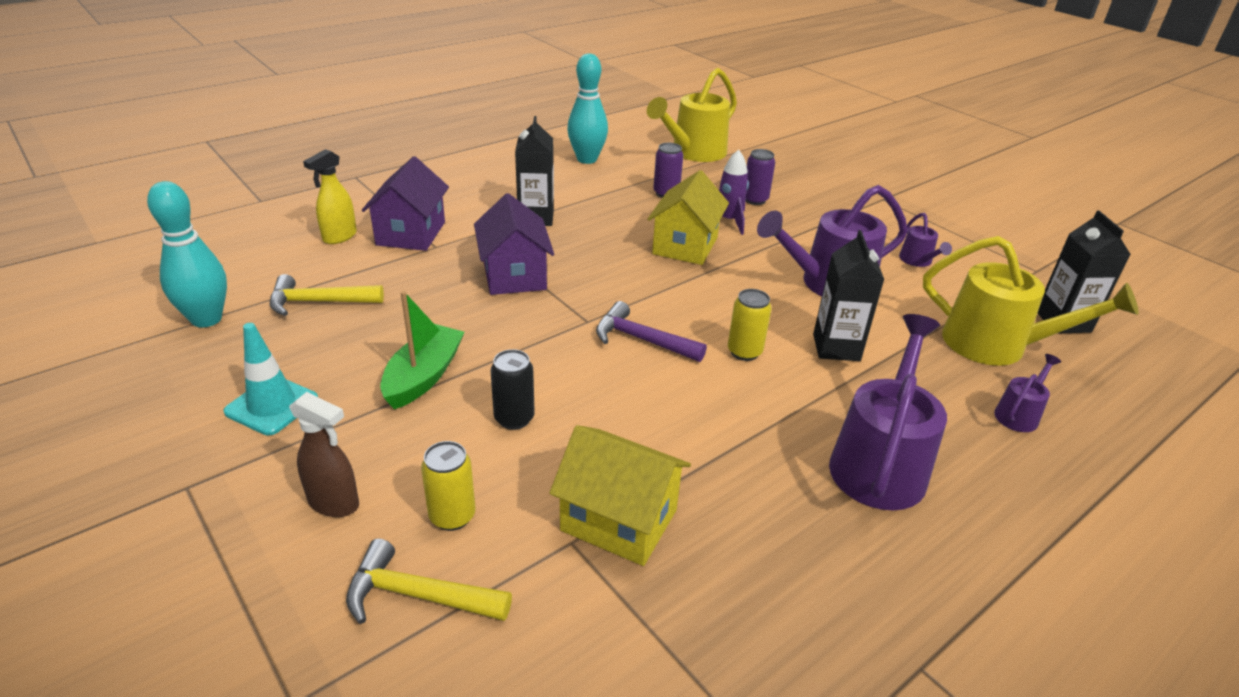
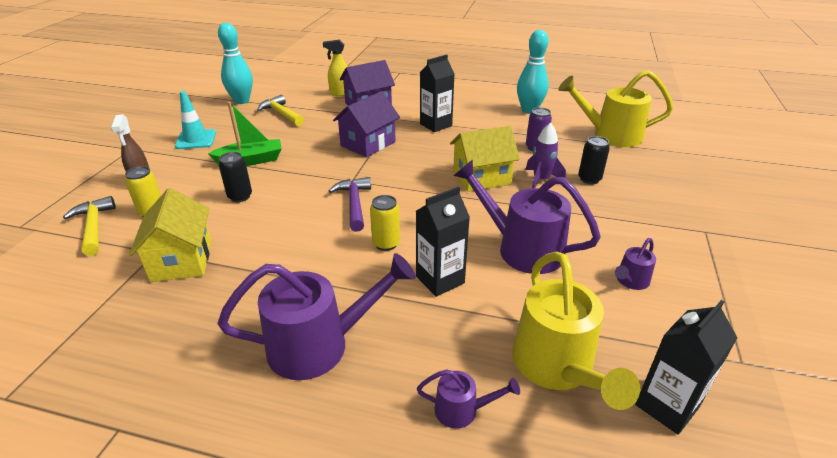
camera: 55 degrees right, 0 degrees up
purple can [745,149,775,205] -> black can [578,136,610,184]

